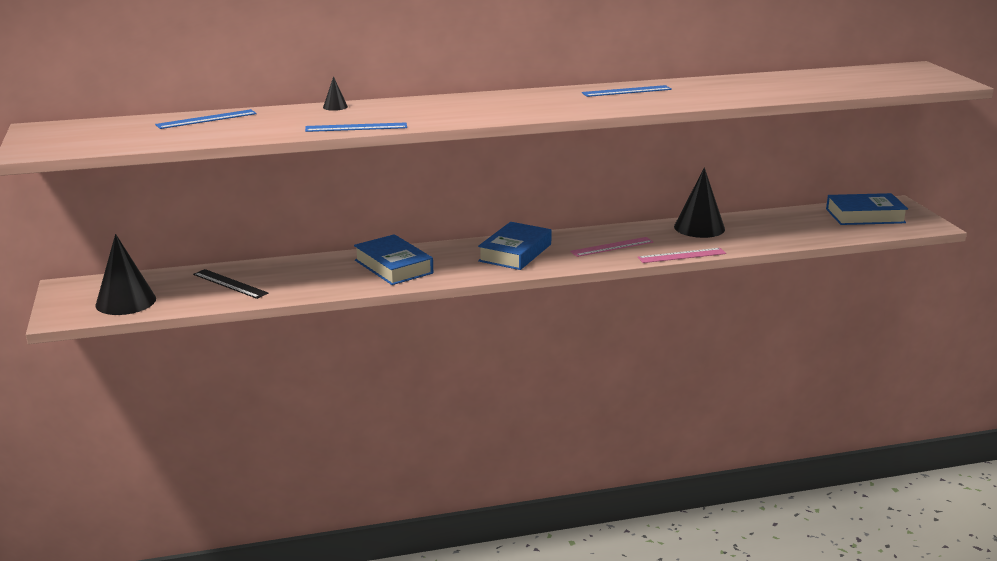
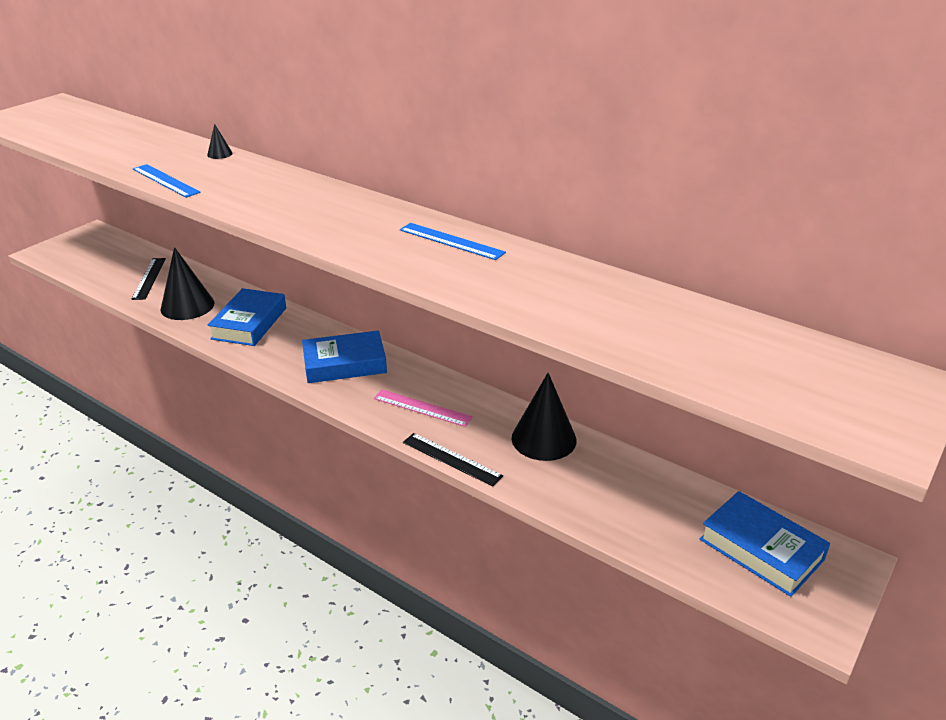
camera: 50 degrees right, 10 degrees up
black cone [95,234,156,315] -> black cone moved to [160,247,214,320]
blue ruler [155,109,257,129] -> none
pink ruler [638,248,726,263] -> black ruler [403,433,503,486]

